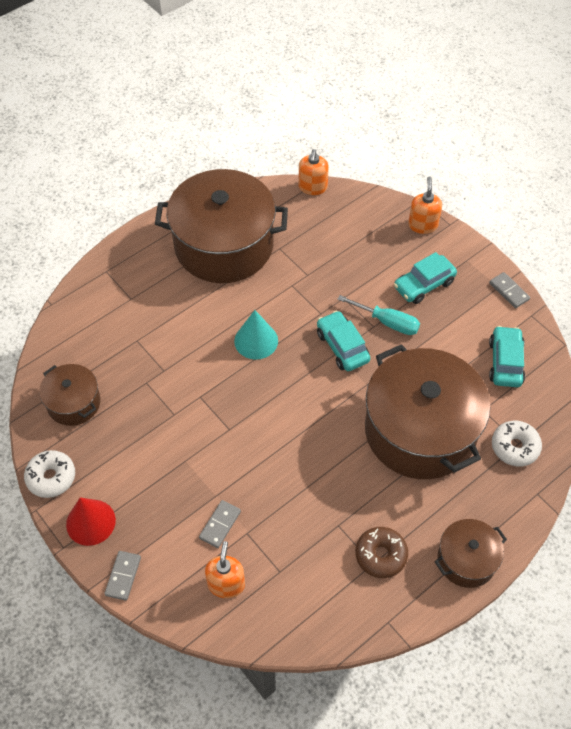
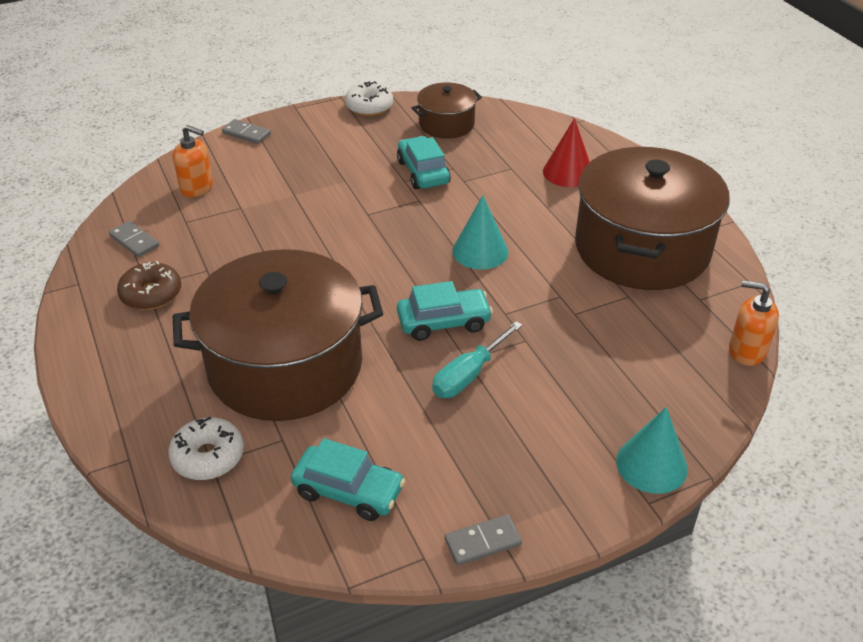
camera: 105 degrees right, 15 degrees down
red cone [66,497,116,546] -> red cone moved to [543,118,590,187]
grey domino [199,500,241,548] -> grey domino moved to [109,221,159,257]
turquoise car [394,252,457,304] -> turquoise car moved to [397,136,451,189]
orange soap dispenser [408,176,442,234] -> turquoise cone [616,407,688,494]
brown pot [435,519,507,588] -> none

